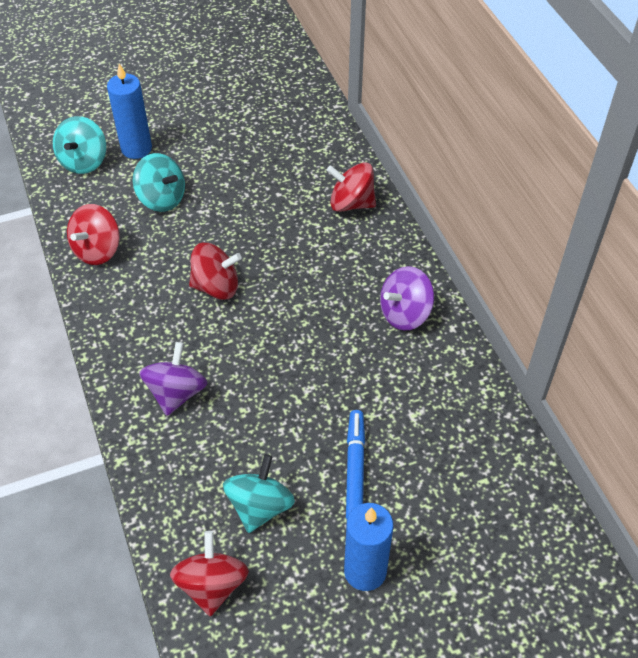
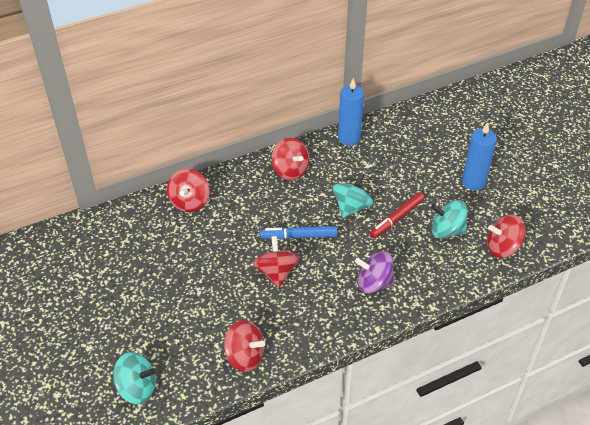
camera: 95 degrees left, 5 degrees down
blue candle [107,63,152,159] -> blue candle moved to [338,78,364,145]
turquoise spinning top [133,153,185,212] -> turquoise spinning top moved to [333,173,373,218]
blue marker [346,410,365,519] -> blue marker moved to [260,226,337,239]
purple spinning top [380,266,434,330] -> red spinning top [271,138,309,180]
none -> red marker [369,192,425,239]

